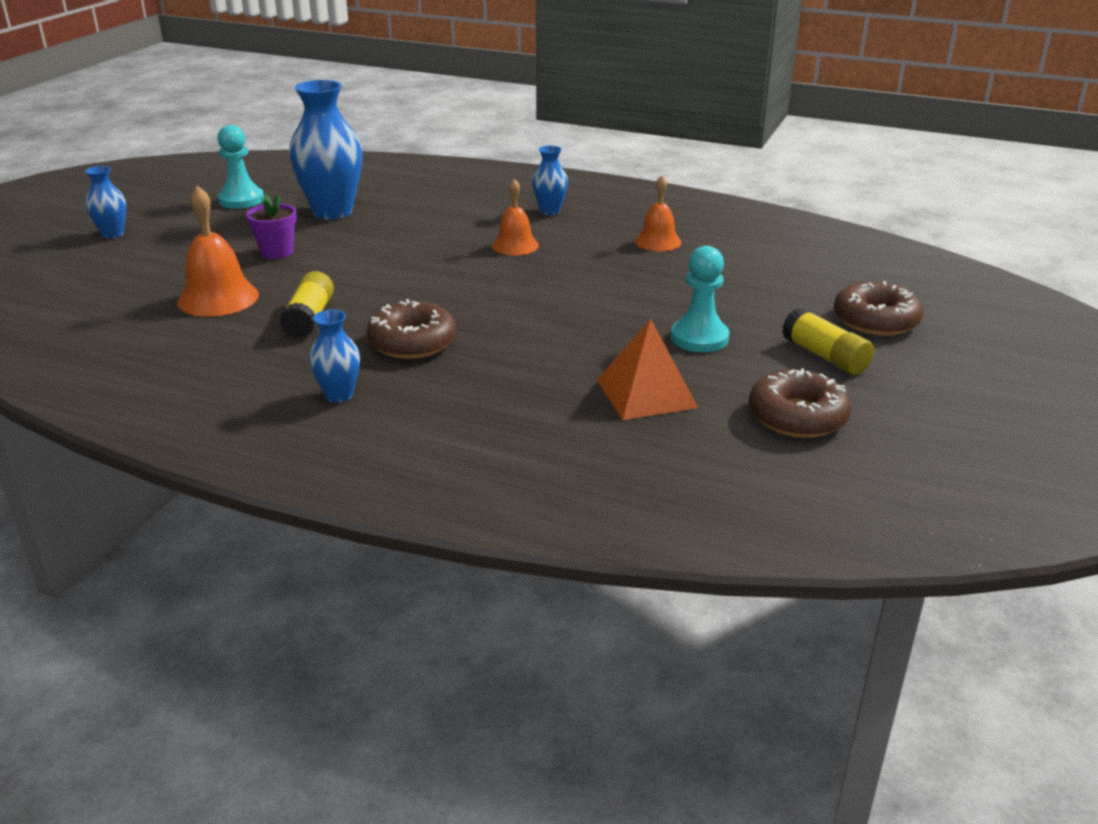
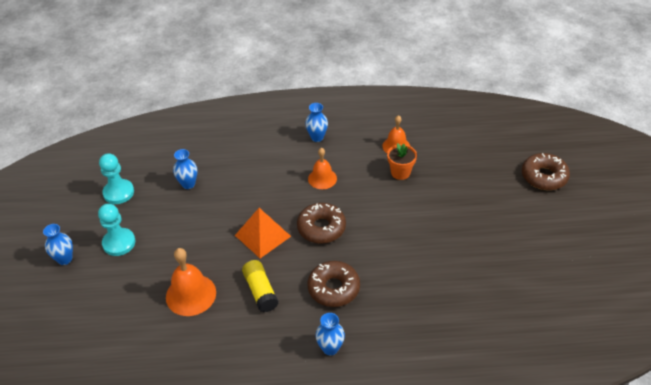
camera: 25 degrees left, 15 degrees up
purple flower pot [246,194,297,259] -> none
blue vase [289,80,362,219] -> blue vase [173,149,197,189], size x0.51
orange pyramid [597,319,698,420] -> orange pyramid moved to [235,208,291,258]
turquoise pawn [671,246,729,352] -> turquoise pawn moved to [98,204,135,256]
brown donut [749,368,852,438] -> brown donut moved to [297,203,346,244]
yellow glue stick [782,307,874,375] -> none
none -> orange flower pot [387,143,417,180]

